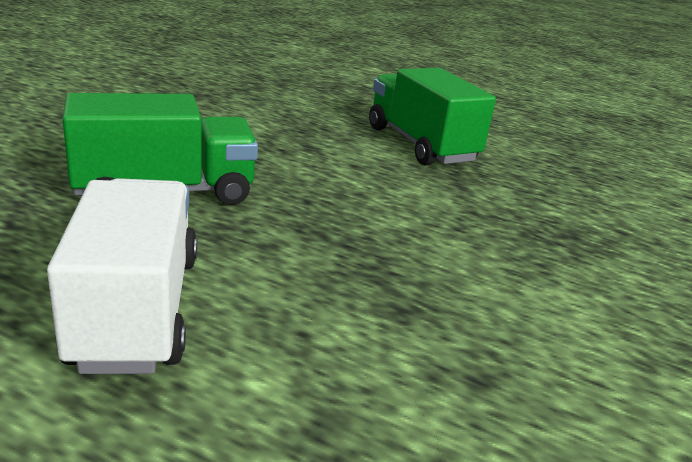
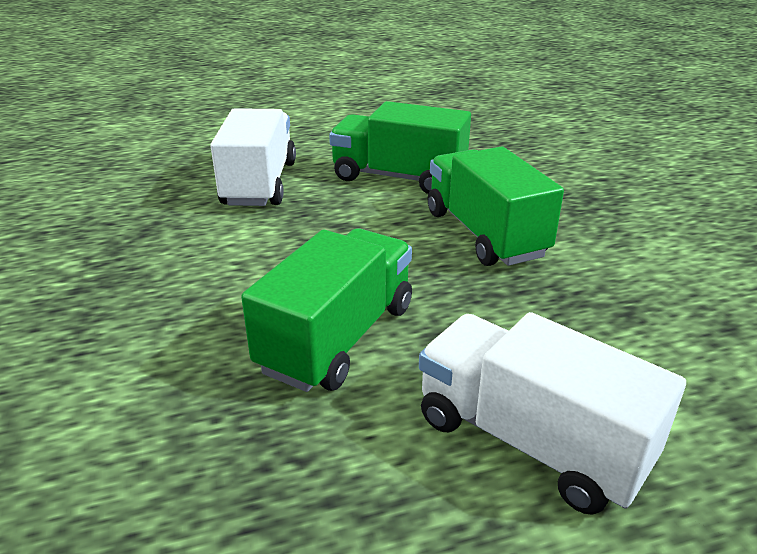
camera: 40 degrees left, 5 degrees up
none -> white truck [210,108,296,206]
none -> green truck [428,147,564,266]

